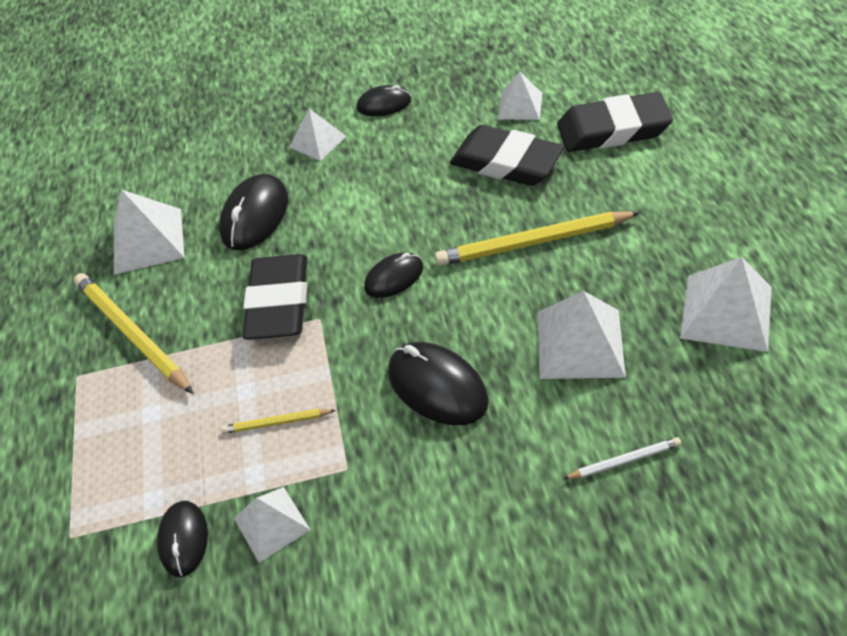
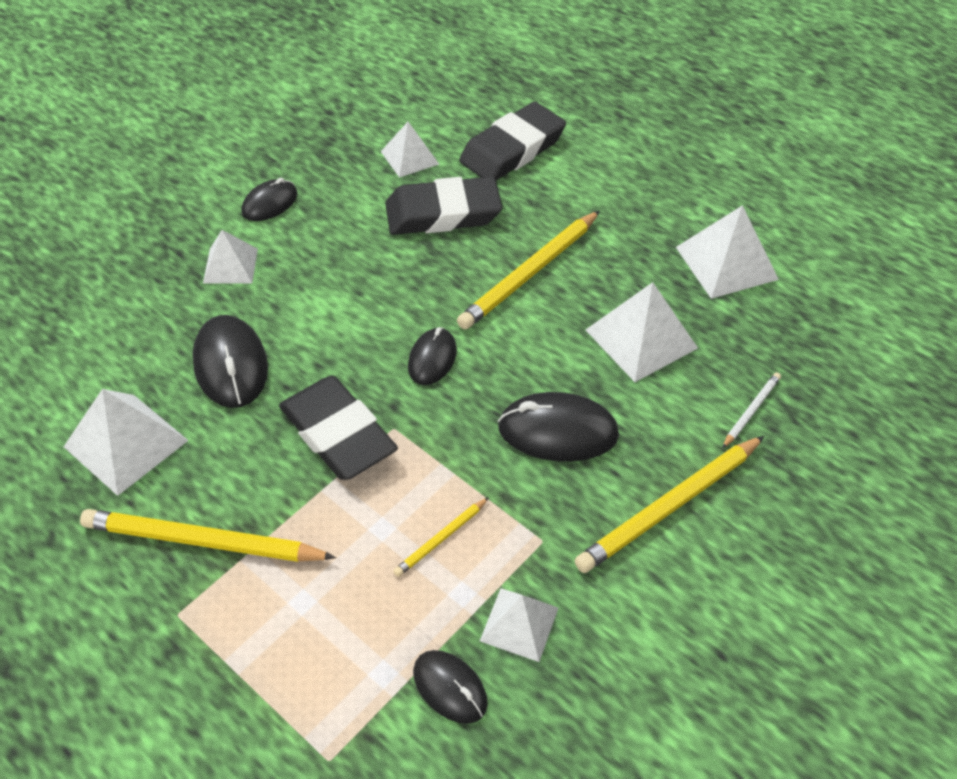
camera: 45 degrees left, 0 degrees up
none -> yellow pencil [574,436,764,573]

